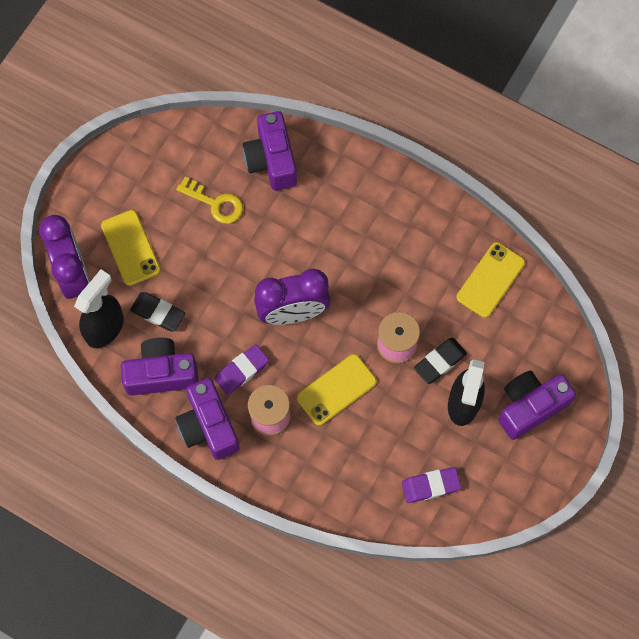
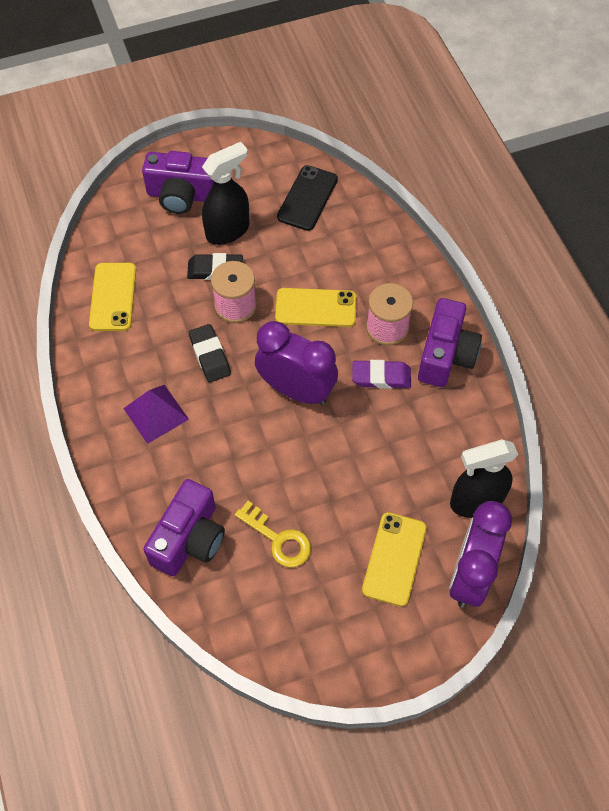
camera: 140 degrees left, 10 degrees down
purple camera [121,338,199,396] -> none
black eraser [130,292,186,332] -> black eraser moved to [189,324,231,382]
yellow key [176,176,243,224] -> yellow key turned 150 degrees clockwise [235,501,311,567]
purple eraser [402,467,461,503] -> black phone [277,165,338,231]
yellow phone [457,242,525,318] -> yellow phone turned 75 degrees counterclockwise [89,263,136,331]
none -> purple pyramid [123,385,189,444]

